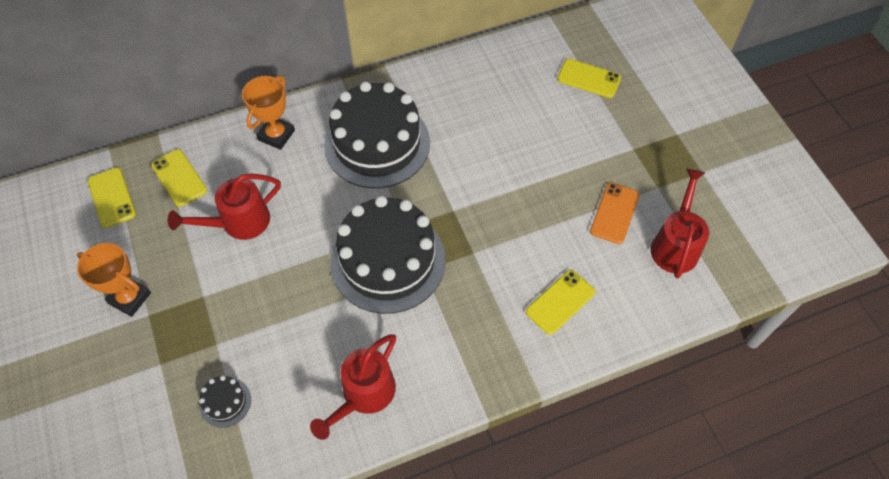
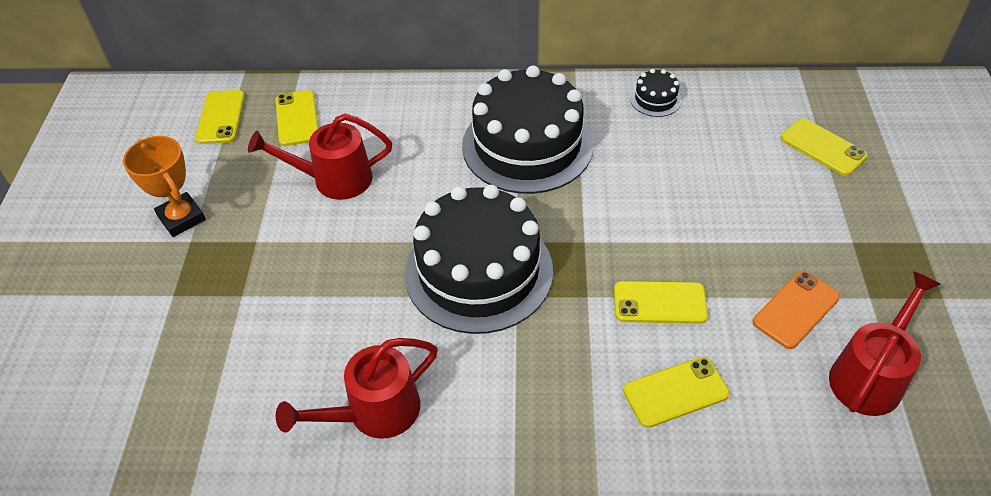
camera: 25 degrees right, 10 degrees down
black cake [199,375,251,428] -> black cake moved to [630,69,682,117]
orange trophy [242,75,295,150] -> none
none -> yellow phone [614,281,708,324]

